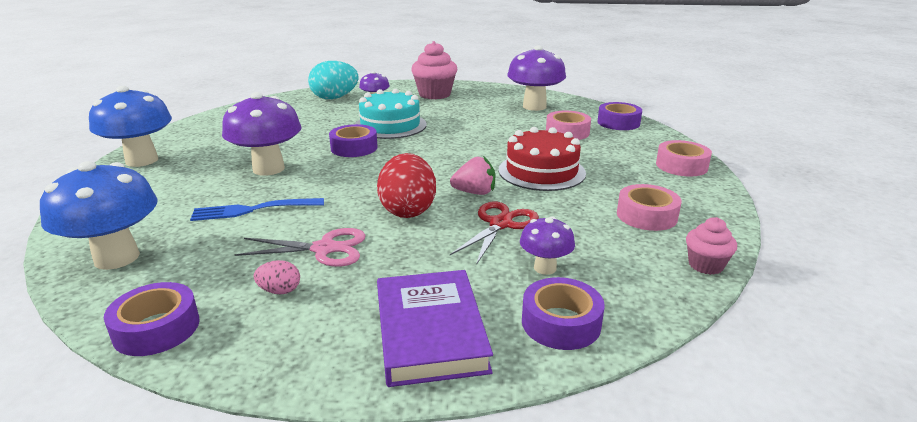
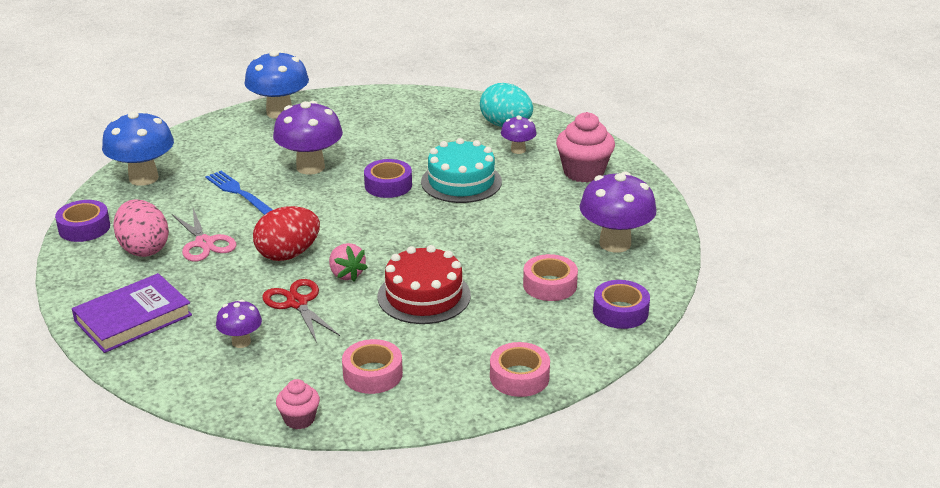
camera: 60 degrees right, 5 degrees up
pink egg [254,260,300,294] -> pink egg [113,199,169,257], size x2.17
red scissors [450,202,539,265] -> red scissors turned 120 degrees counterclockwise [262,279,340,343]
purple tape [522,277,605,350] -> none

